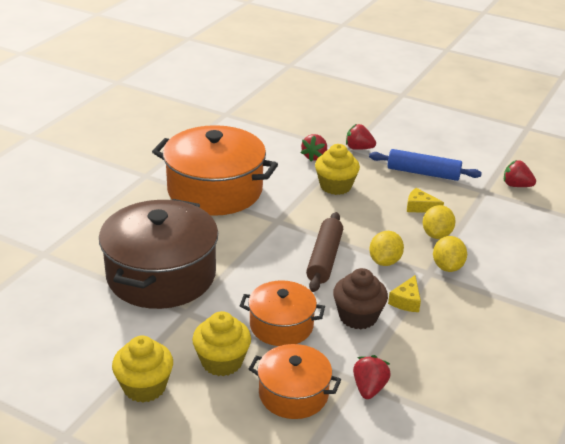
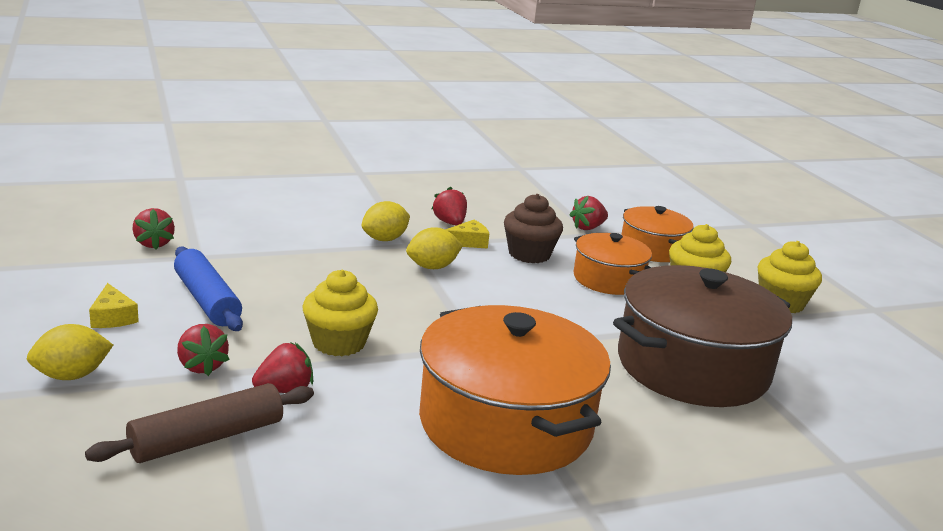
camera: 140 degrees left, 10 degrees down
brown rolling pin [306,212,343,292] -> brown rolling pin moved to [85,383,314,463]
yellow cheese [407,188,444,213] -> yellow cheese moved to [89,283,139,328]
yellow lemon [423,205,456,239] -> yellow lemon moved to [27,324,113,380]
none -> red strawberry [432,187,467,226]

